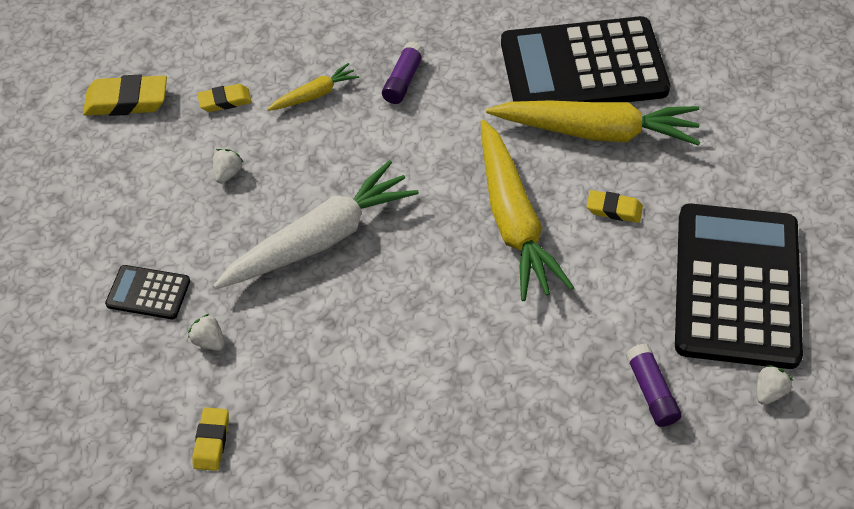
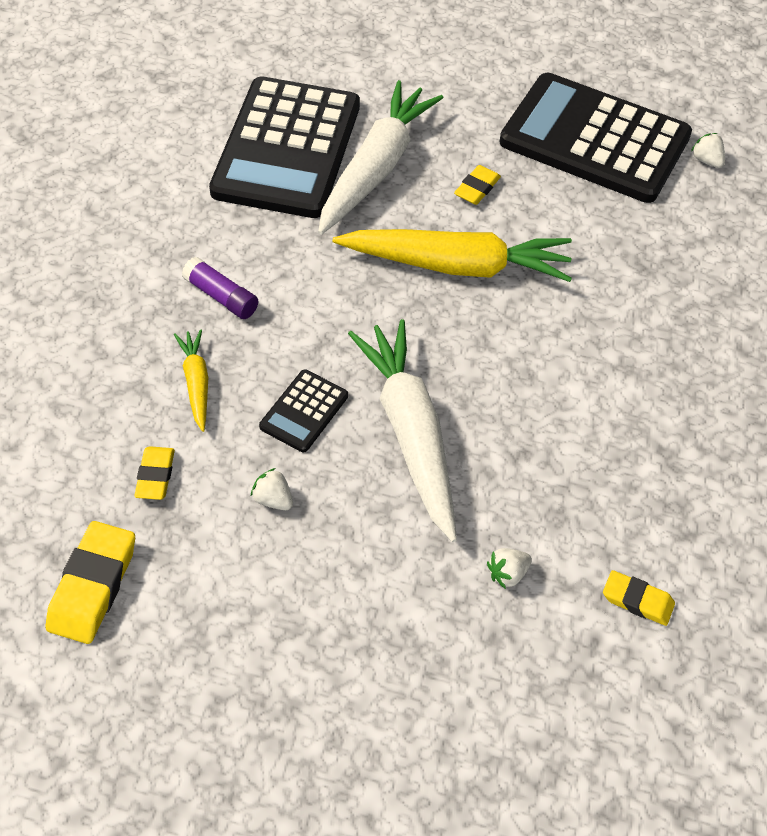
camera: 75 degrees left, 0 degrees up
black calculator [105,265,190,319] -> black calculator moved to [259,369,348,452]
yellow carrot [486,100,700,146] -> white carrot [318,80,444,234]
purple glue stick [626,344,682,427] -> none

